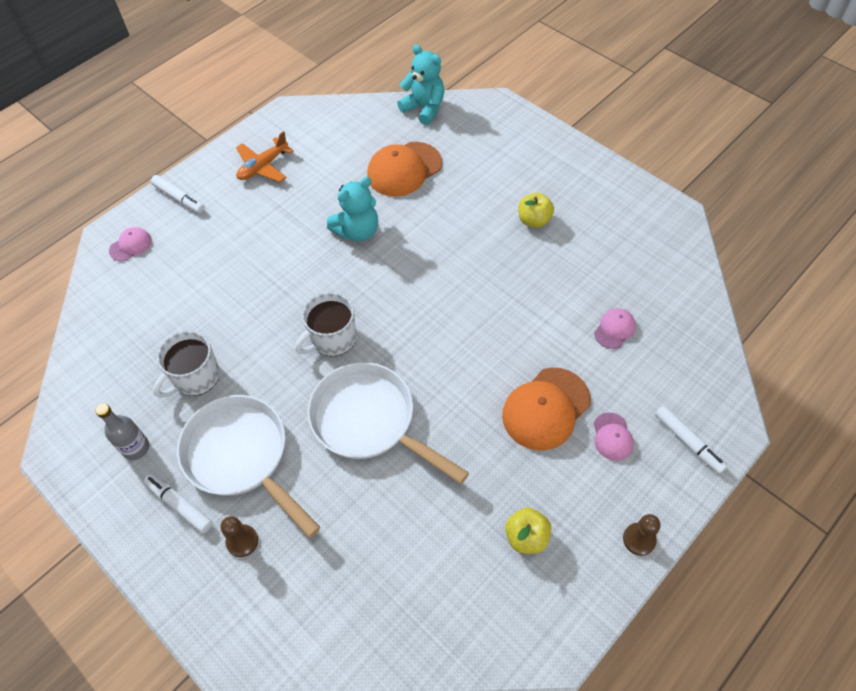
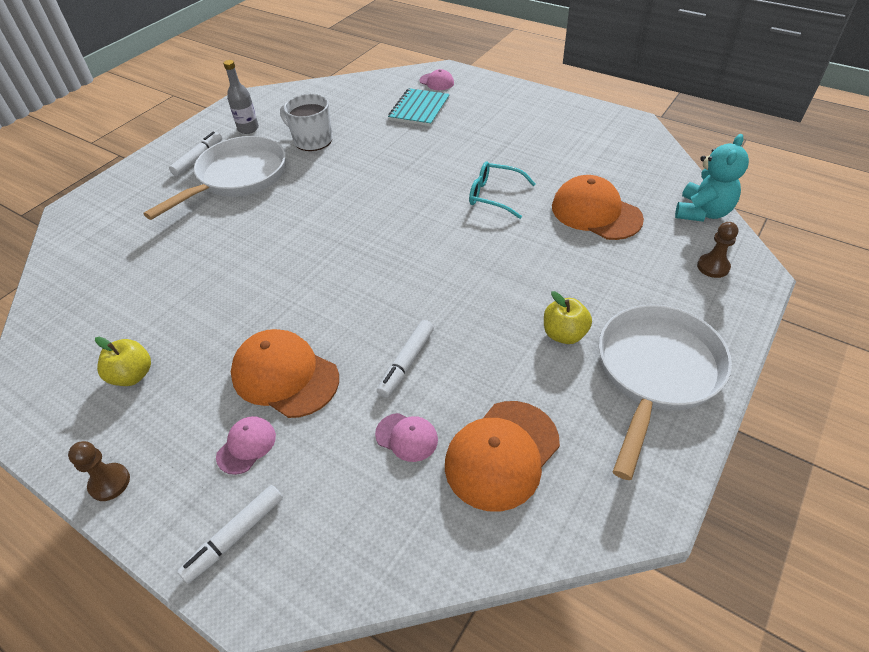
camera: 80 degrees right, 10 degrees down
white marker [151,175,205,213] -> white marker moved to [377,320,434,398]
brown pawn [221,516,258,557] -> brown pawn moved to [697,222,738,278]
orange plane [236,131,294,182] -> none
white mug [295,292,356,356] -> none
white pan [307,362,469,484] -> white pan moved to [599,305,732,480]
turquoise teddy bear [327,177,378,241] -> turquoise glasses [469,161,536,219]
pink cap [594,413,634,461] -> pink cap turned 135 degrees clockwise [216,416,276,475]
none -> turquoise notebook [388,88,450,126]
none -> orange cap [445,401,560,512]

